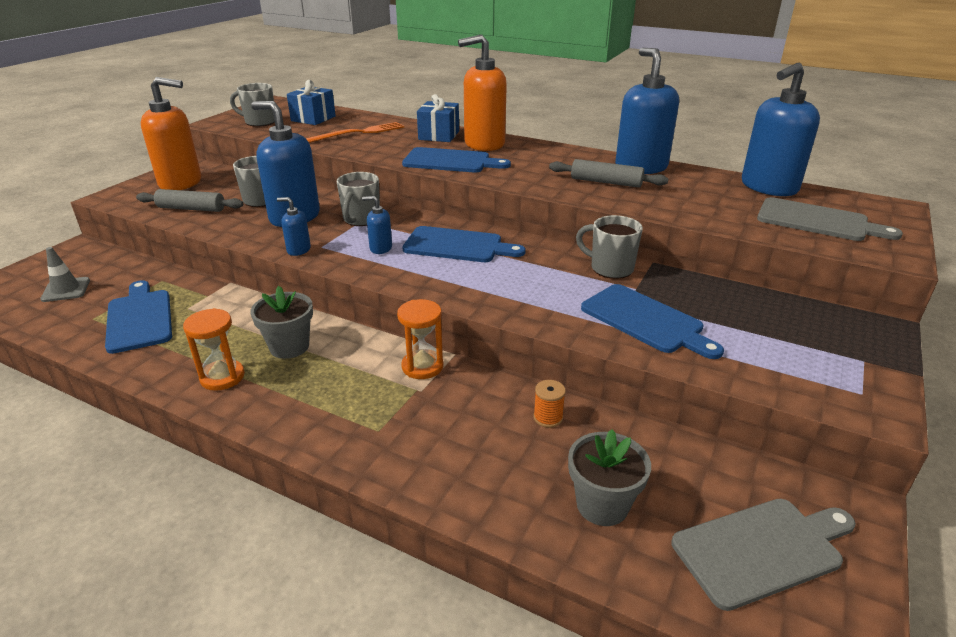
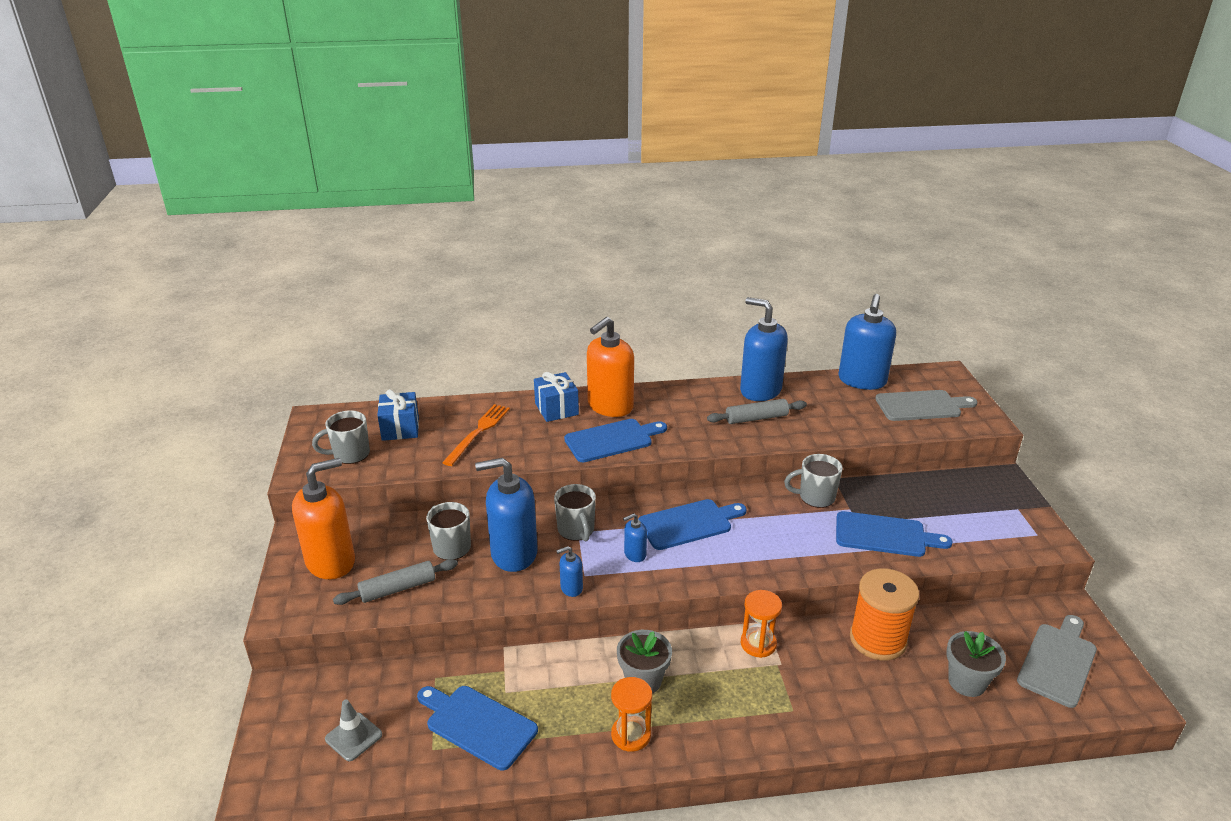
camera: 35 degrees left, 0 degrees up
orange spool [533,380,566,428] -> orange spool [850,568,919,661], size x2.45

